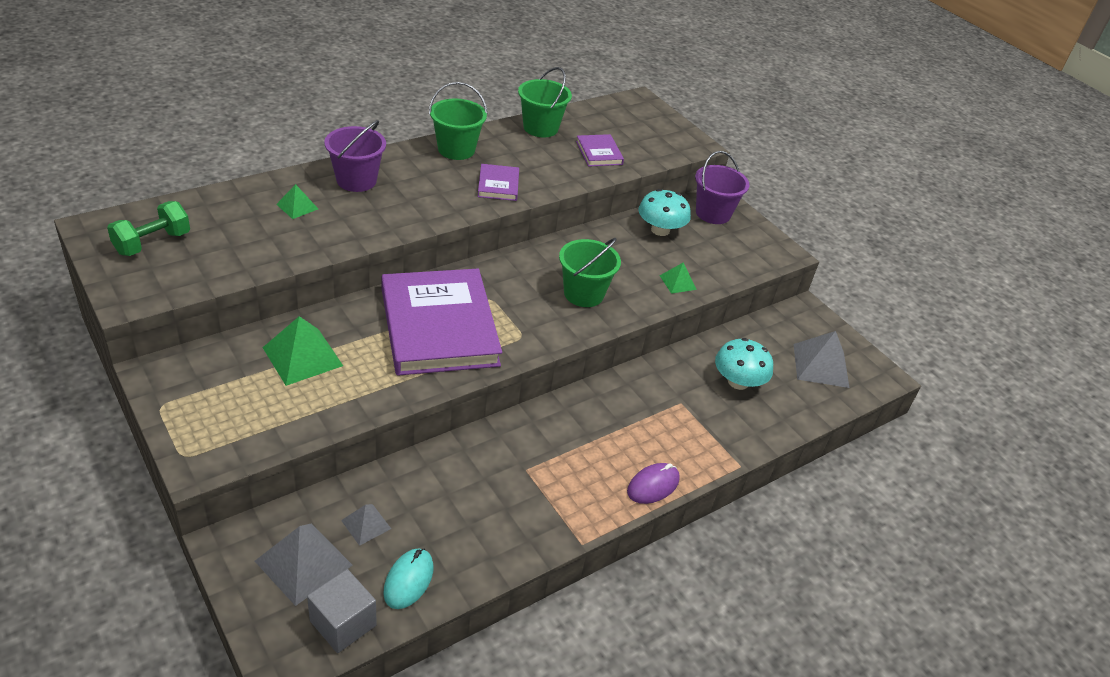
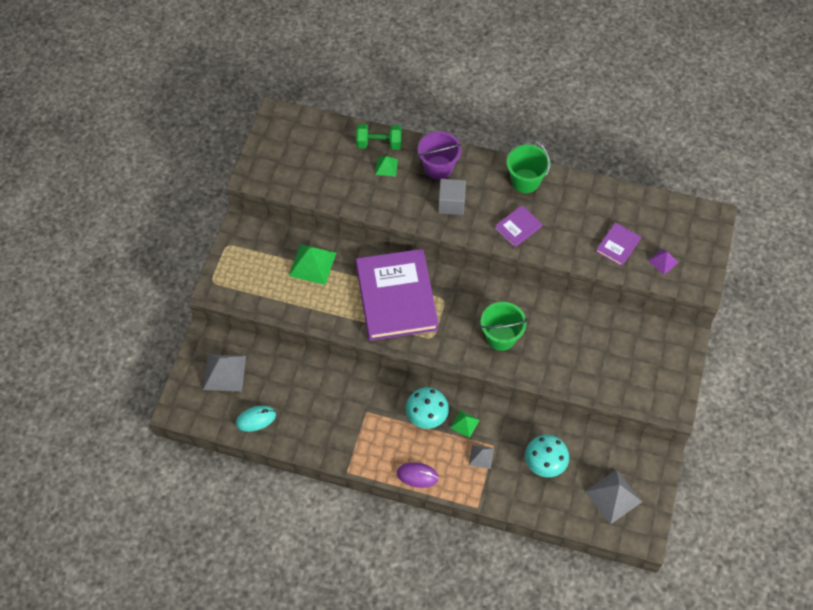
camera: 55 degrees right, 20 degrees up
green dumbbell [107,201,190,256] -> green dumbbell moved to [356,124,402,150]
grey cube [307,569,377,653] -> grey cube moved to [438,179,466,215]
grey pyramid [341,504,391,546] -> grey pyramid moved to [469,445,494,469]
purple book [381,269,502,376] -> purple book turned 45 degrees counterclockwise [356,249,439,341]
green bucket [518,67,572,137] -> none
turquoise mushroom [638,189,691,236] -> turquoise mushroom moved to [406,387,449,429]
green pyramid [660,262,697,294] -> green pyramid moved to [450,410,480,438]
purple bucket [695,151,749,224] -> none
none -> purple pyramid [648,248,679,275]

